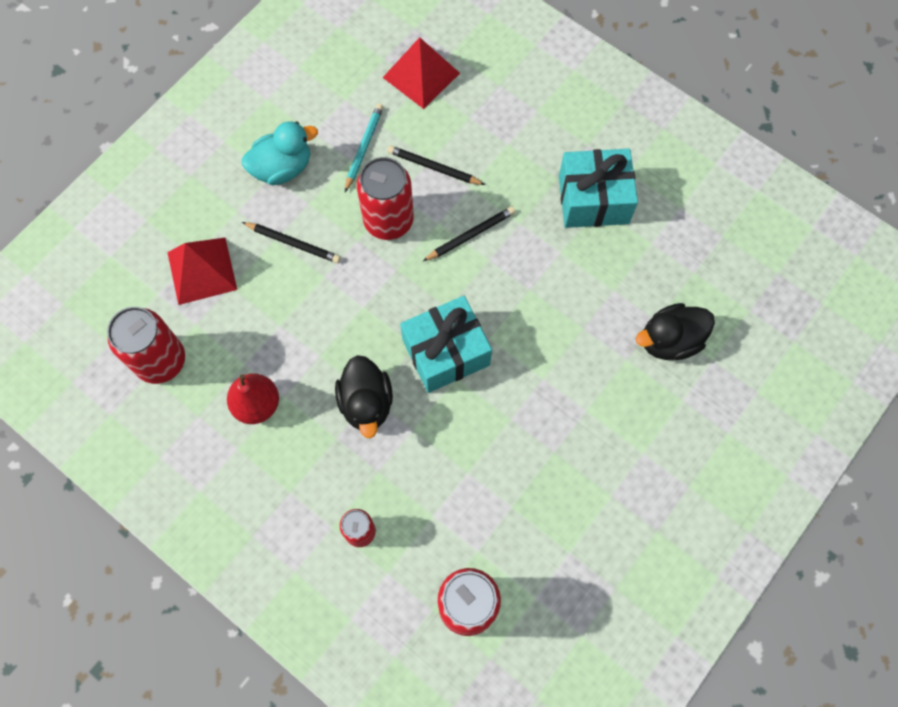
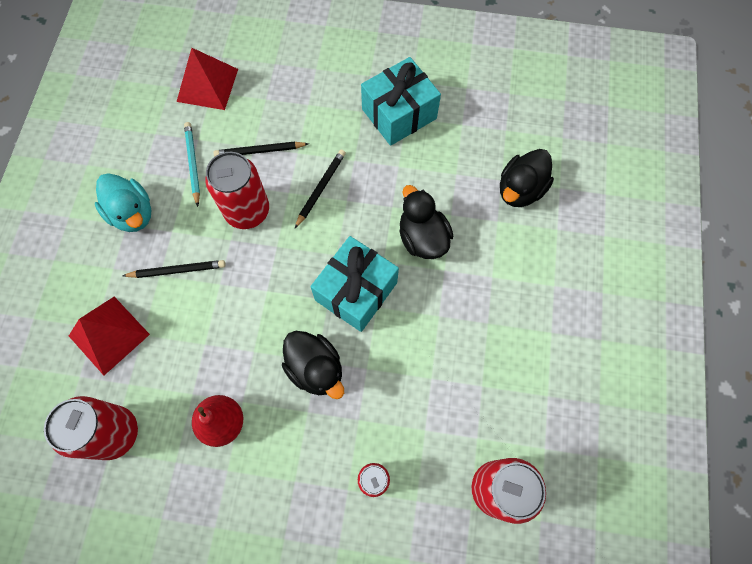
camera: 30 degrees left, 0 degrees up
turquoise duck [242,121,318,185] -> turquoise duck turned 105 degrees clockwise [95,173,151,232]
none -> black duck [399,185,453,259]

